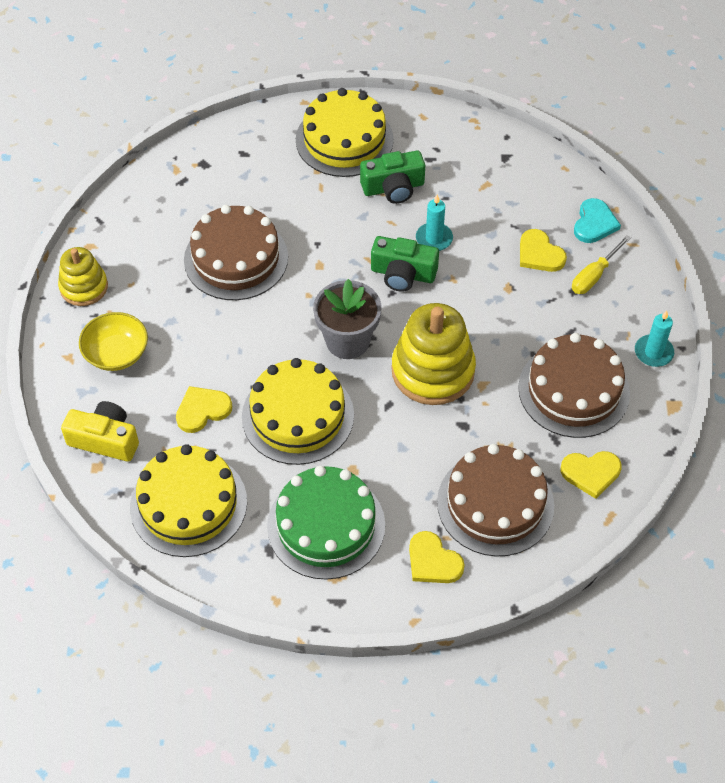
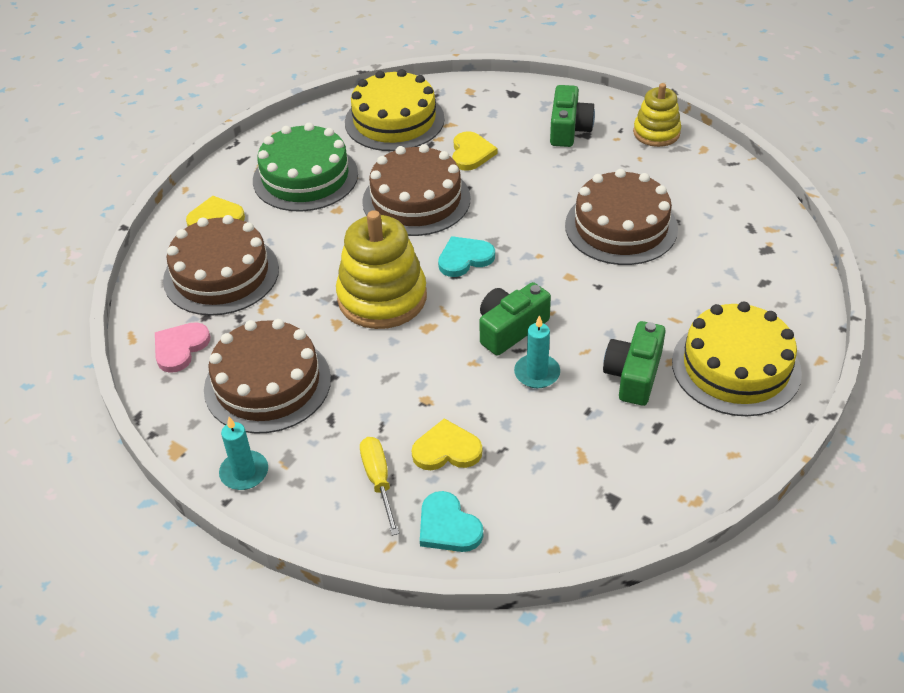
camera: 125 degrees right, 10 degrees down
yellow camera [61,401,139,462] -> none
yellow bowl [79,312,148,371] -> green camera [550,85,595,147]
yellow cake [242,358,354,465] -> brown cake [362,144,471,236]
grey flower pot [313,279,382,359] -> turquoise heart [438,236,495,277]
yellow heart [561,451,622,499] -> pink heart [155,322,210,373]

